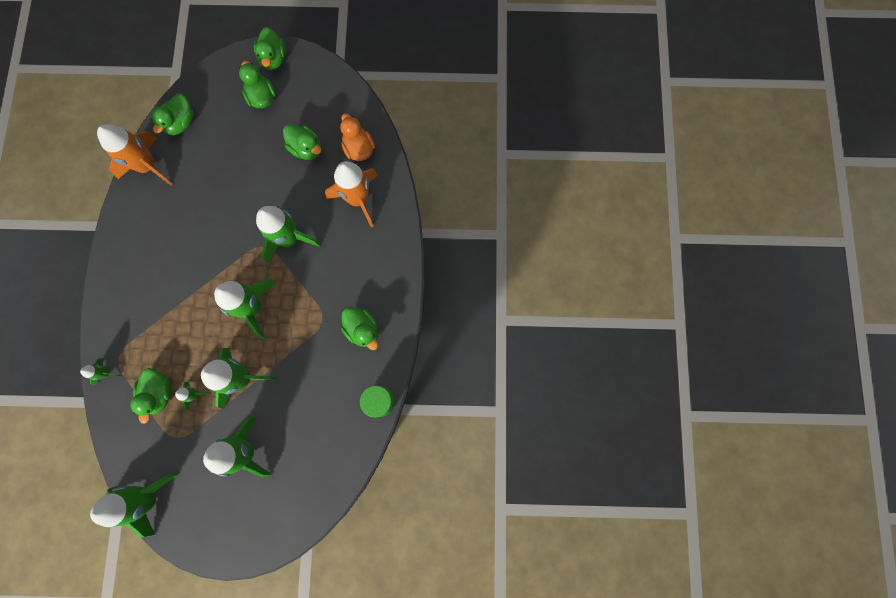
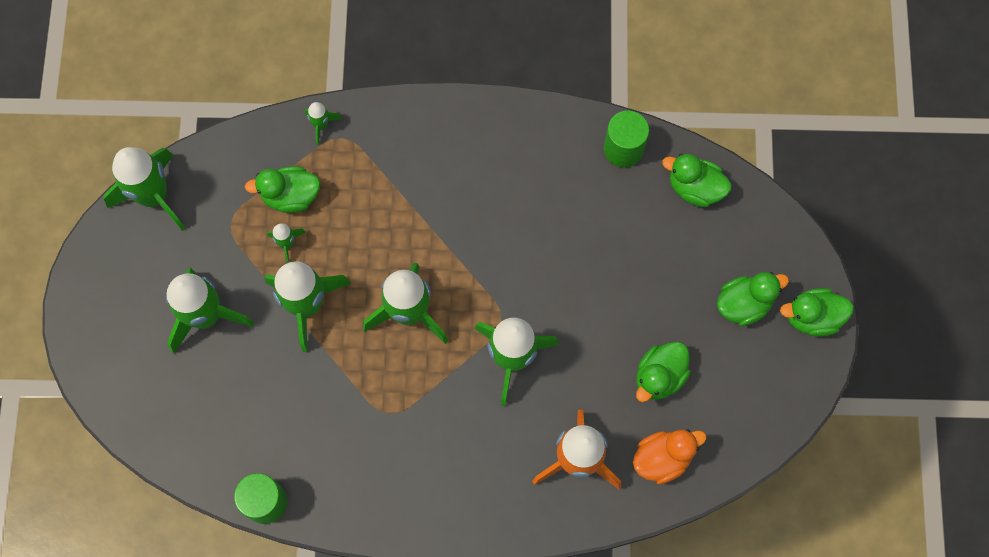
camera: 90 degrees right, 5 degrees down
orange rocket [97,124,172,186] -> green cylinder [604,111,649,167]
green duck [341,307,378,350] -> none

